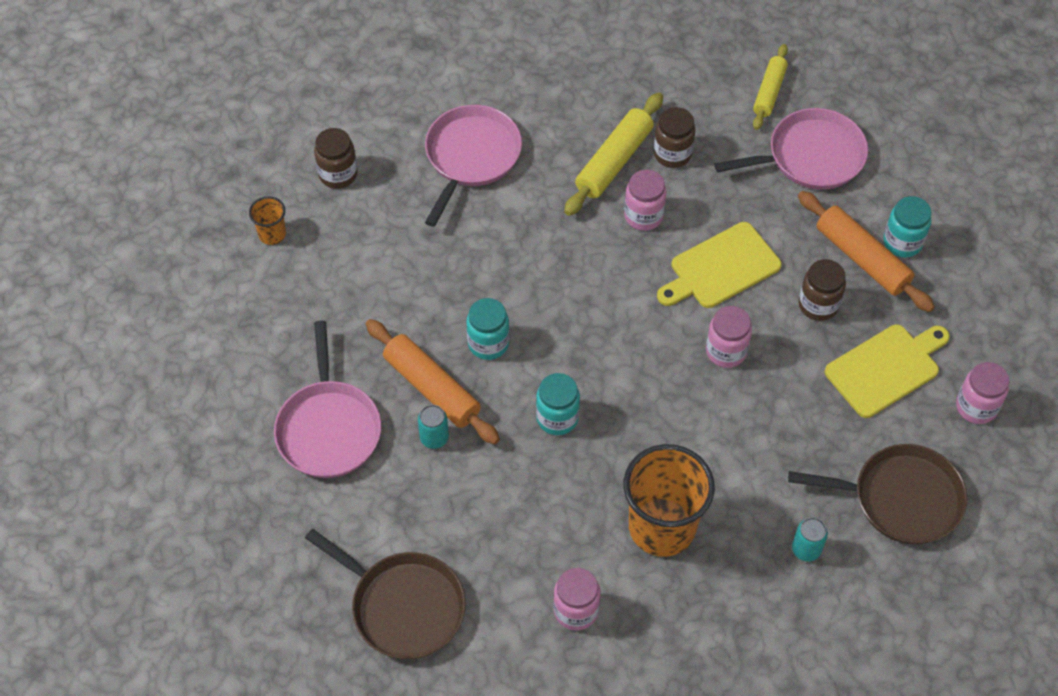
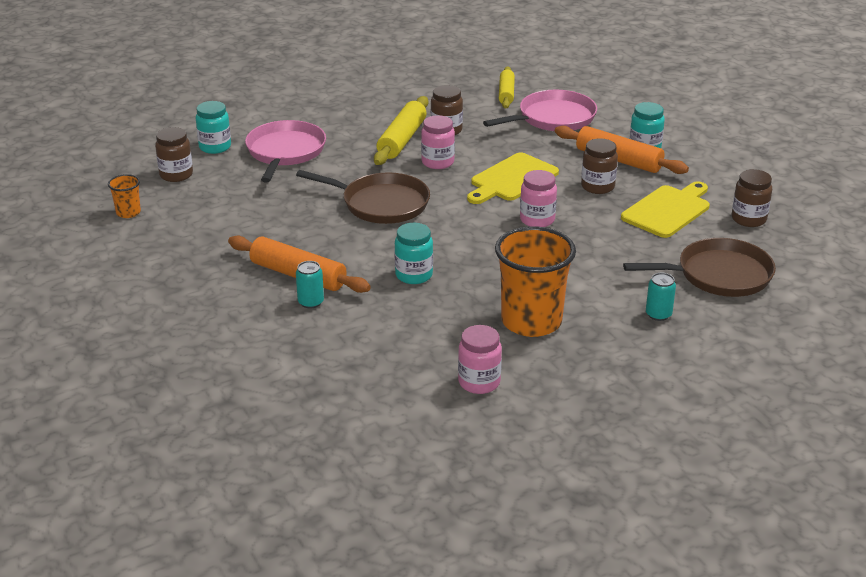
camera: 15 degrees left, 25 degrees down
pink pan [274,321,381,478] -> none
brown pan [305,529,466,659] -> brown pan moved to [296,170,430,224]
turquoise jar [466,298,510,360] -> turquoise jar moved to [196,101,231,154]
pink jar [956,362,1009,424] -> brown jar [732,169,772,227]

